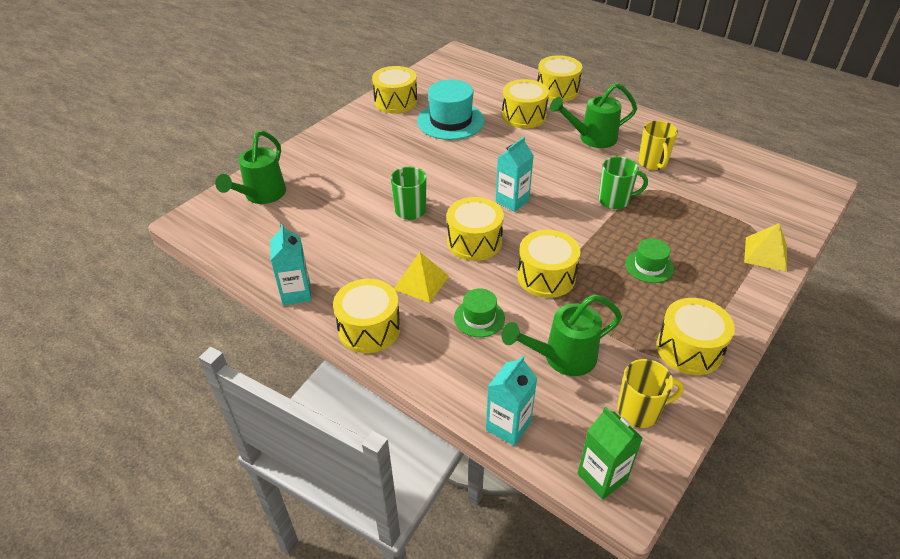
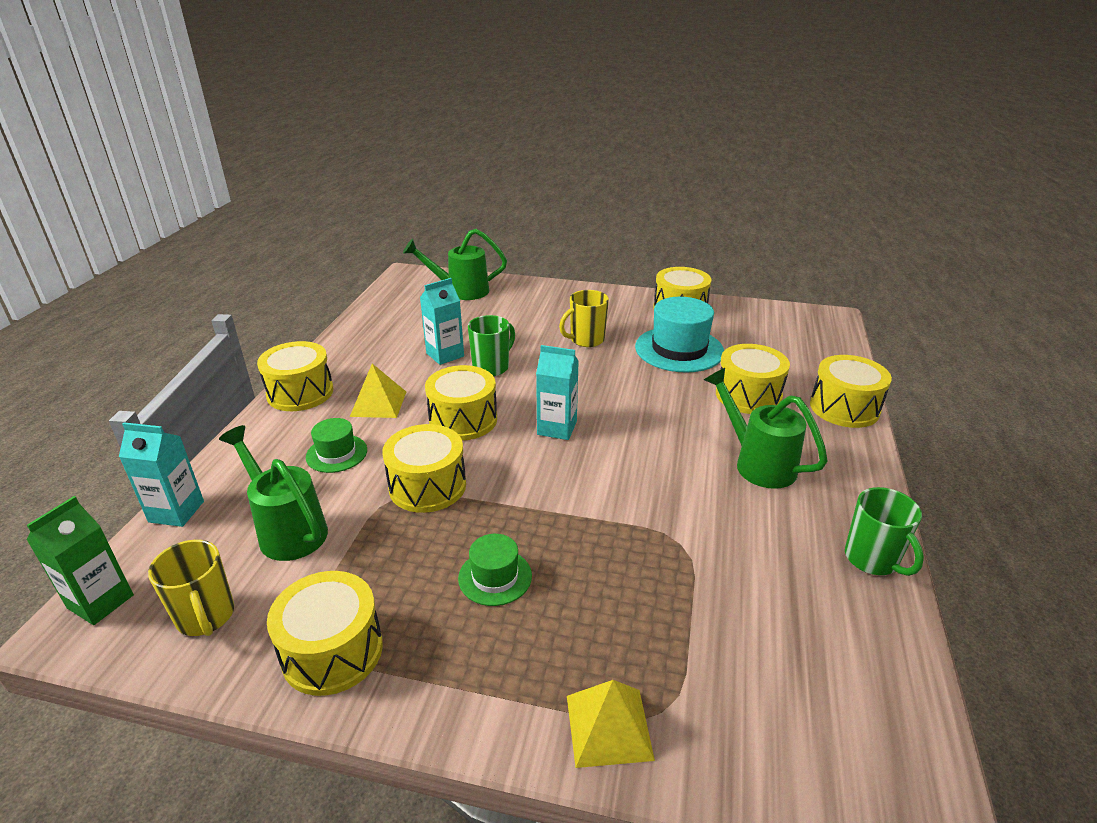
camera: 65 degrees right, 10 degrees down
turquoise carton [270,224,311,305] -> turquoise carton moved to [420,278,464,365]
green mug [599,157,648,209] -> green mug moved to [845,487,924,576]
yellow mug [638,121,678,170] -> yellow mug moved to [559,290,609,347]

